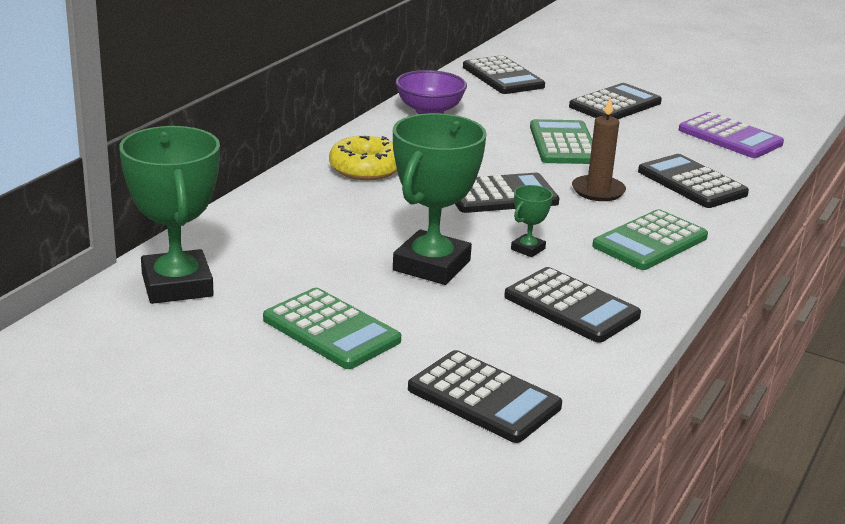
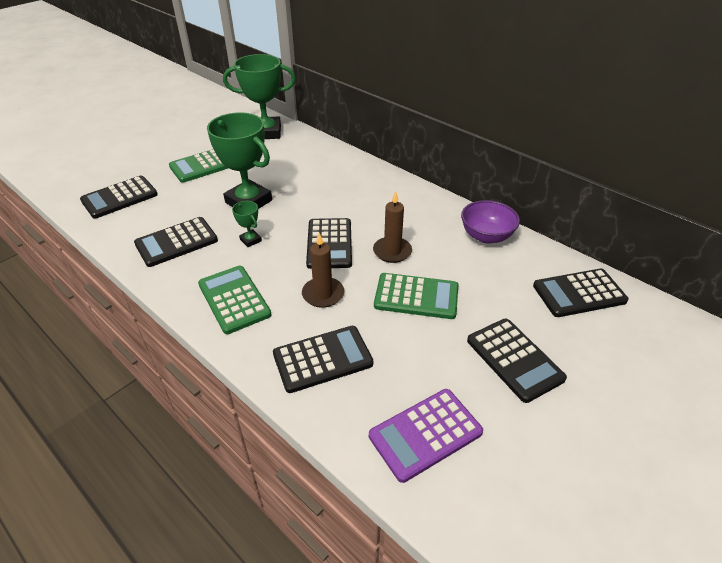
camera: 105 degrees right, 15 degrees up
yellow donut [329,136,397,180] -> none
none -> brown candle [373,191,412,263]

